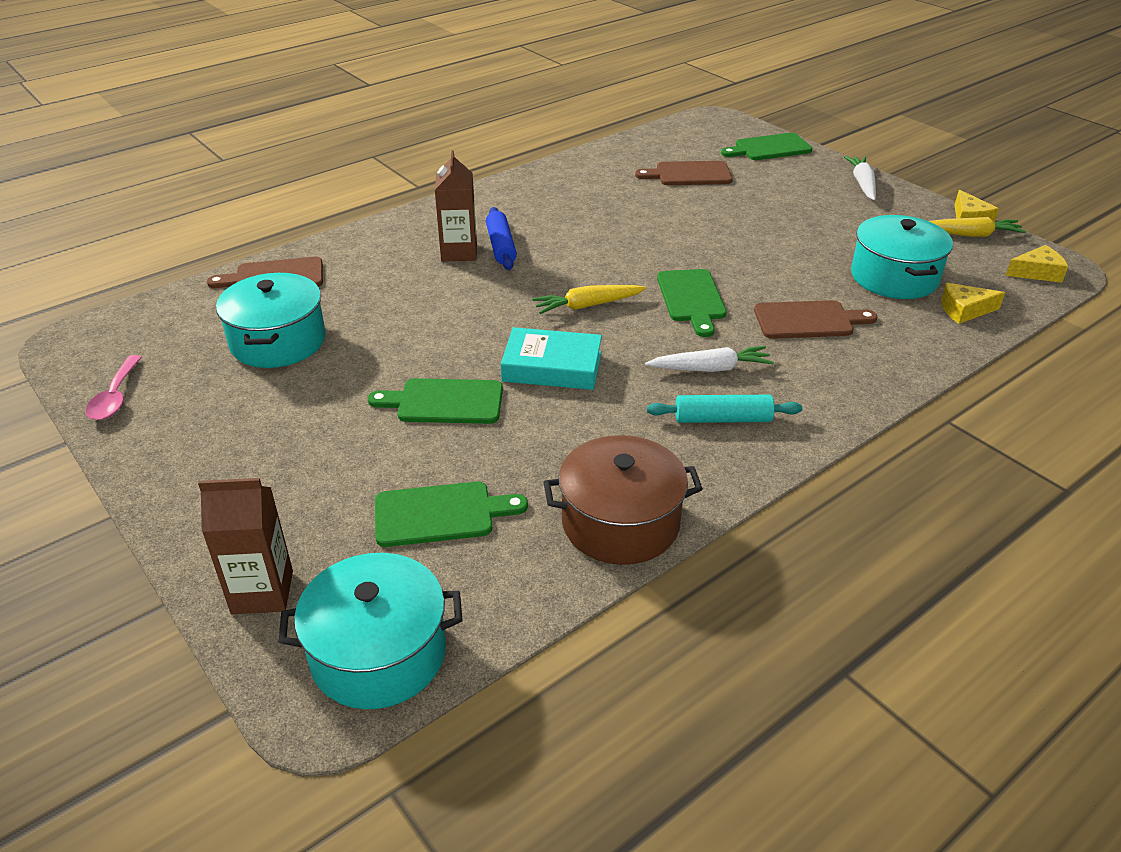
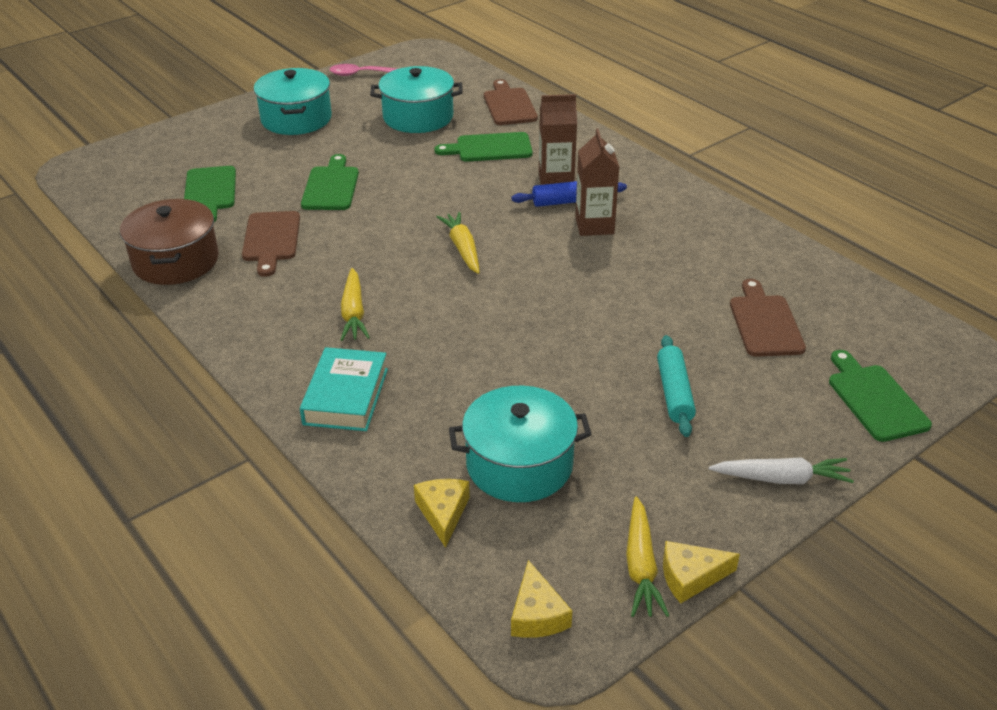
camera: 90 degrees right, 0 degrees up
brown carton [198,478,293,614] -> brown carton moved to [575,129,619,236]
turquoise pot [279,553,462,709] -> turquoise pot moved to [254,68,332,135]
turquoise book [501,327,602,390] -> turquoise book moved to [300,347,388,431]
white carrot [645,346,774,372] -> yellow carrot [341,268,370,341]
turquoise rolling pin [647,395,802,423] -> turquoise rolling pin moved to [657,335,696,437]
green cutting board [657,269,727,337] -> green cutting board moved to [434,132,533,162]
brown cutting board [754,300,877,339] -> brown cutting board moved to [242,211,300,277]

